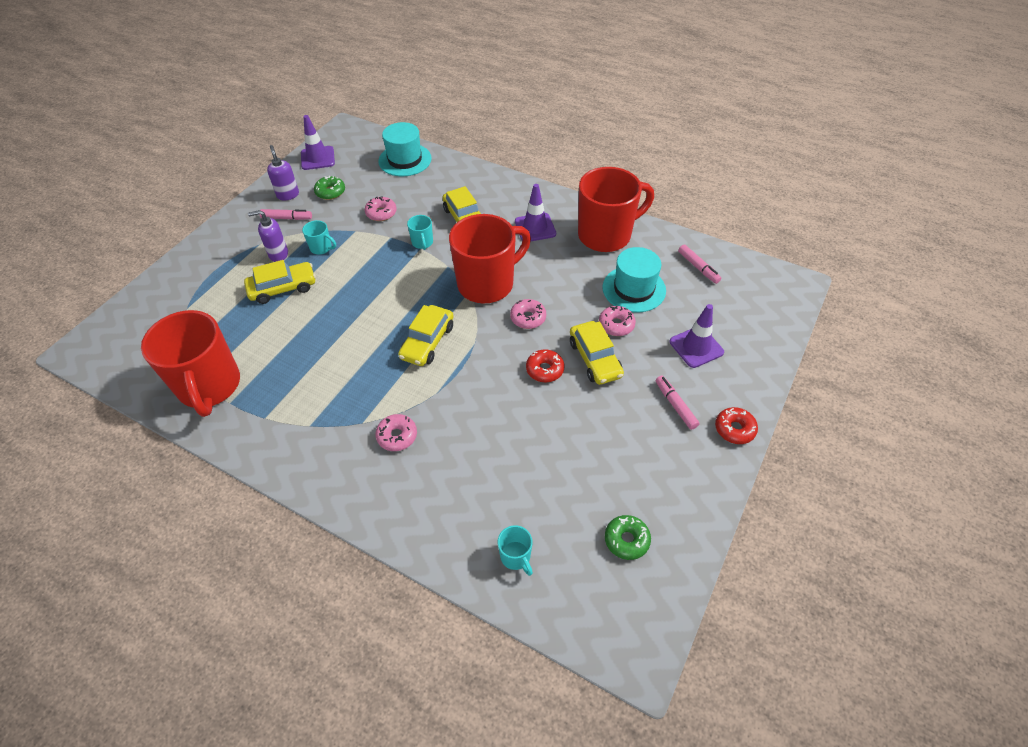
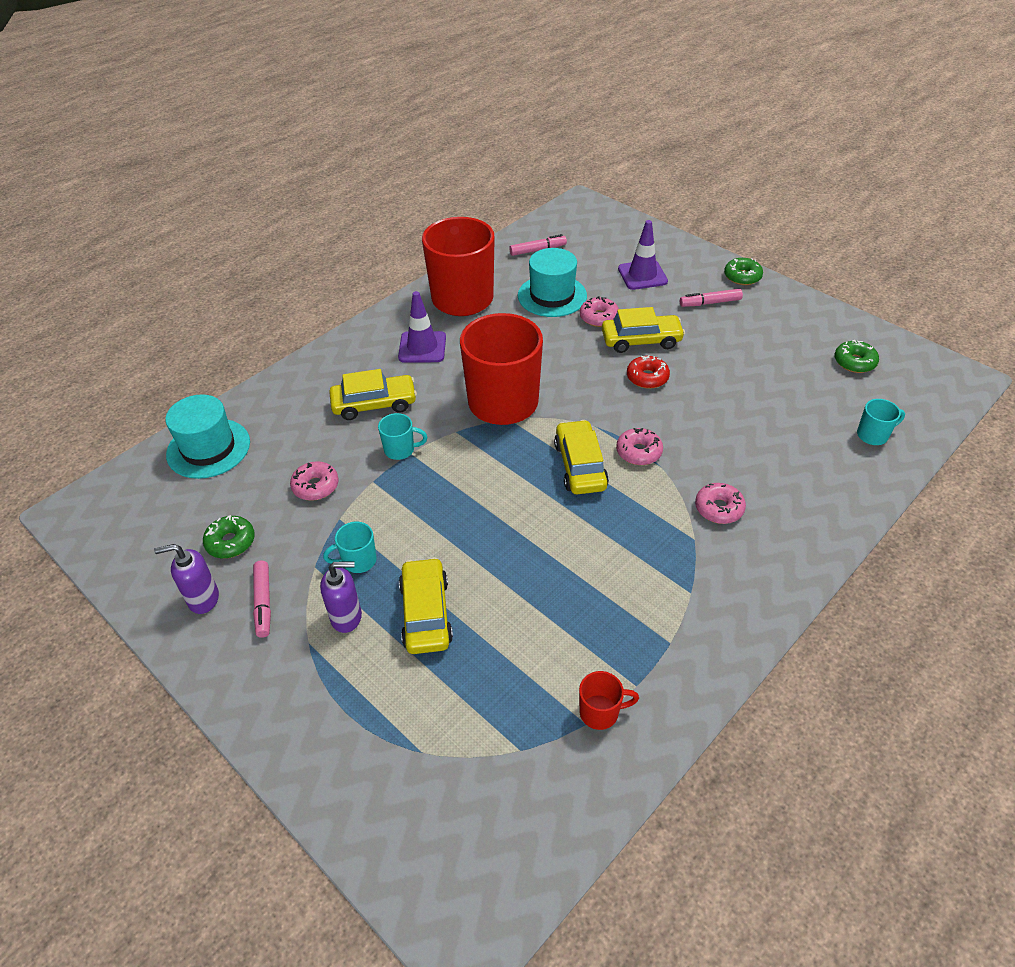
camera: 75 degrees left, 5 degrees down
red mug [141,310,240,417] -> red mug [579,671,639,730], size x0.41
purple soap dispenser [248,210,288,262] -> purple soap dispenser turned 105 degrees counterclockwise [320,561,362,633]
pink marker [260,209,312,220] -> pink marker turned 150 degrees clockwise [253,561,271,638]
purple traffic cone [301,115,335,170] -> none
turquoise mug [302,220,336,255] -> turquoise mug turned 150 degrees counterclockwise [323,522,377,573]
yellow car [398,305,454,366] -> yellow car turned 135 degrees counterclockwise [554,420,609,494]
pink donut [510,299,546,329] -> pink donut moved to [616,428,663,465]
red donut [715,407,758,444] -> green donut [724,258,763,285]

